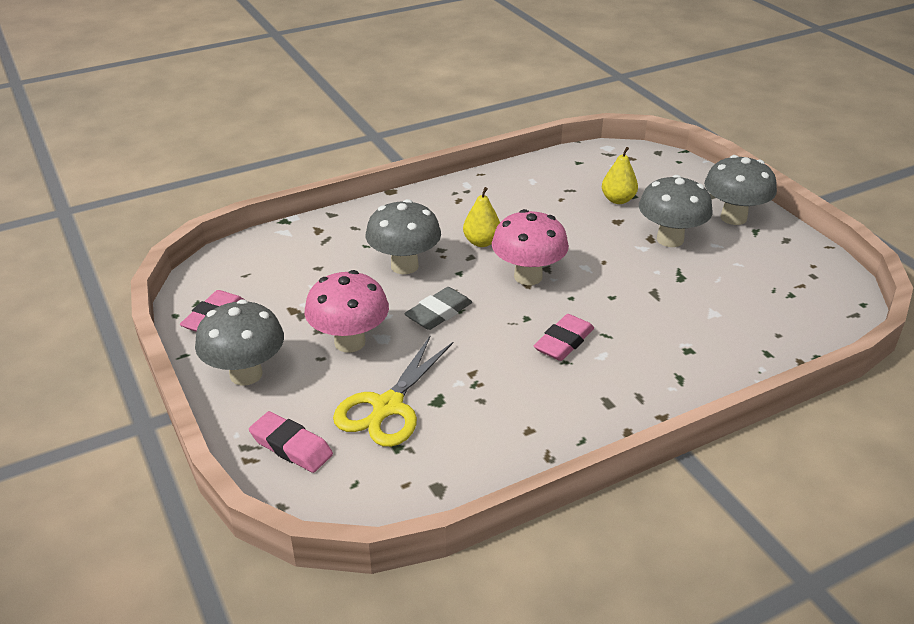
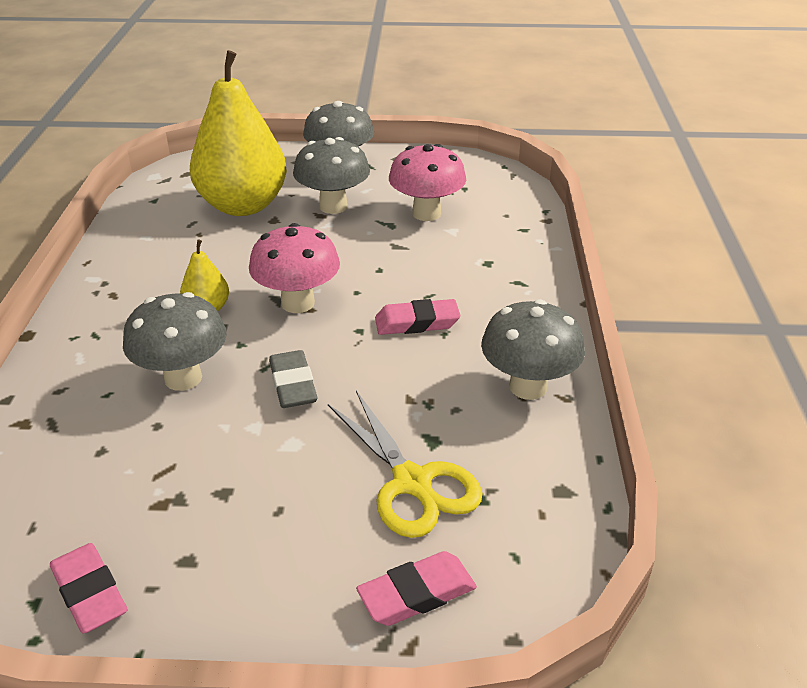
camera: 60 degrees left, 0 degrees up
grey mushroom [195,299,284,386] -> grey mushroom moved to [481,299,585,400]
pink mushroom [304,270,389,353] -> pink mushroom moved to [389,144,466,221]
pink eraser [534,314,594,361] -> pink eraser turned 75 degrees counterclockwise [375,299,460,335]
yellow pear [602,147,638,204] -> yellow pear [190,50,287,216], size x2.33

